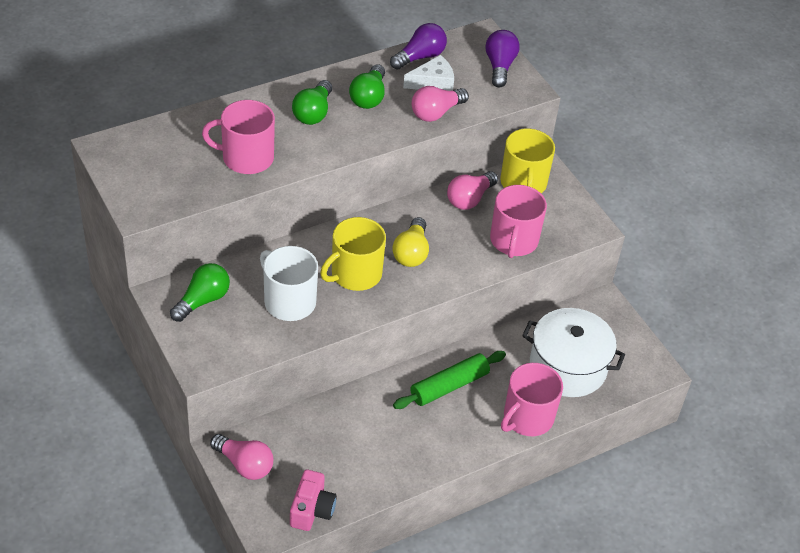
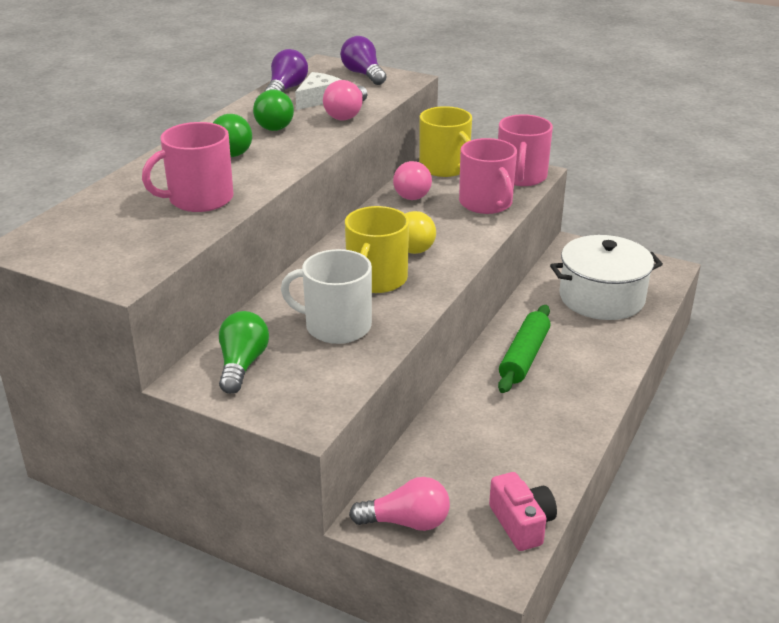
camera: 30 degrees left, 15 degrees down
pink mug [501,363,563,436] -> pink mug moved to [498,114,553,186]

